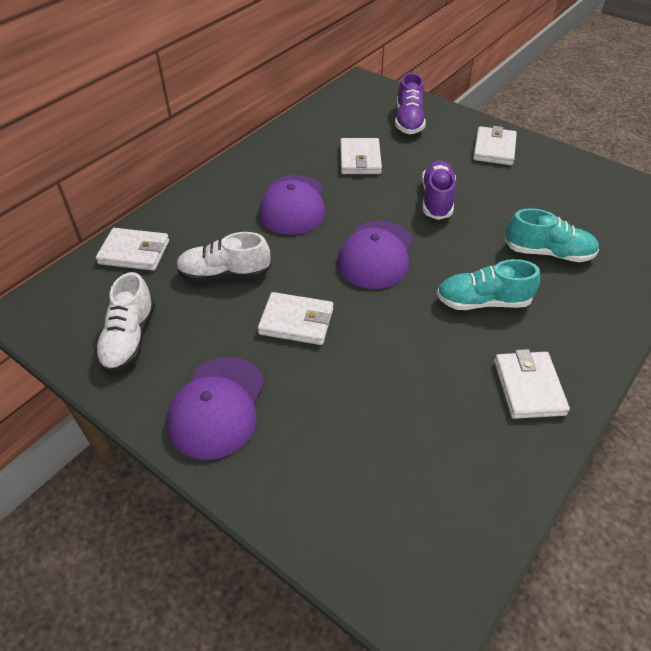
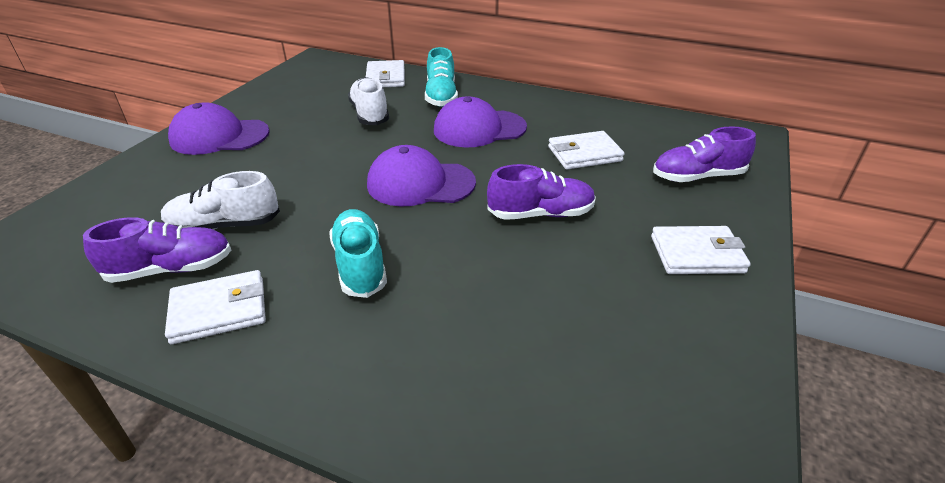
camera: 75 degrees right, 10 degrees down
white shoe [95,272,155,373] -> white shoe moved to [161,171,280,230]
white wallet [258,292,333,345] -> none
turquoise shoe [505,208,599,262] -> turquoise shoe moved to [425,47,458,107]
none -> purple shoe [83,217,231,283]

